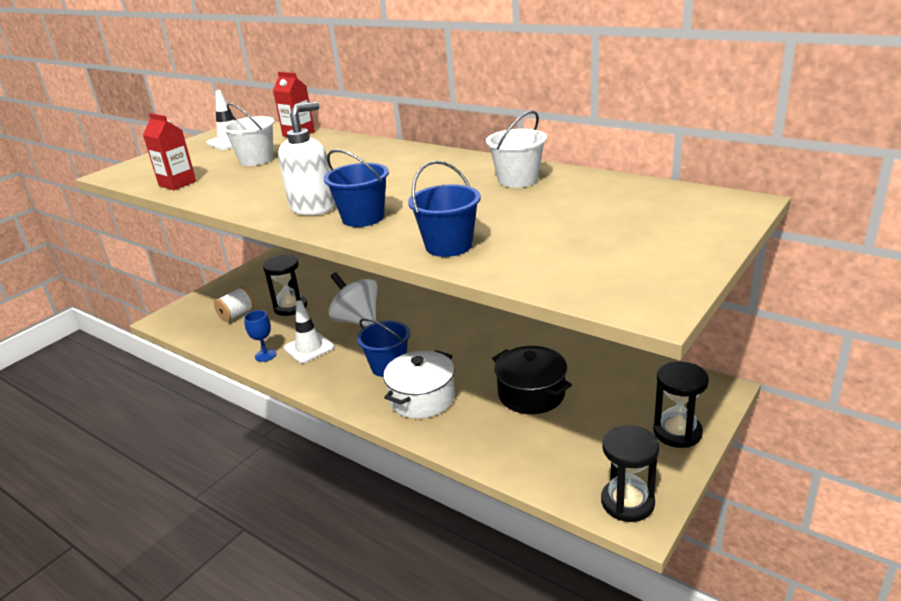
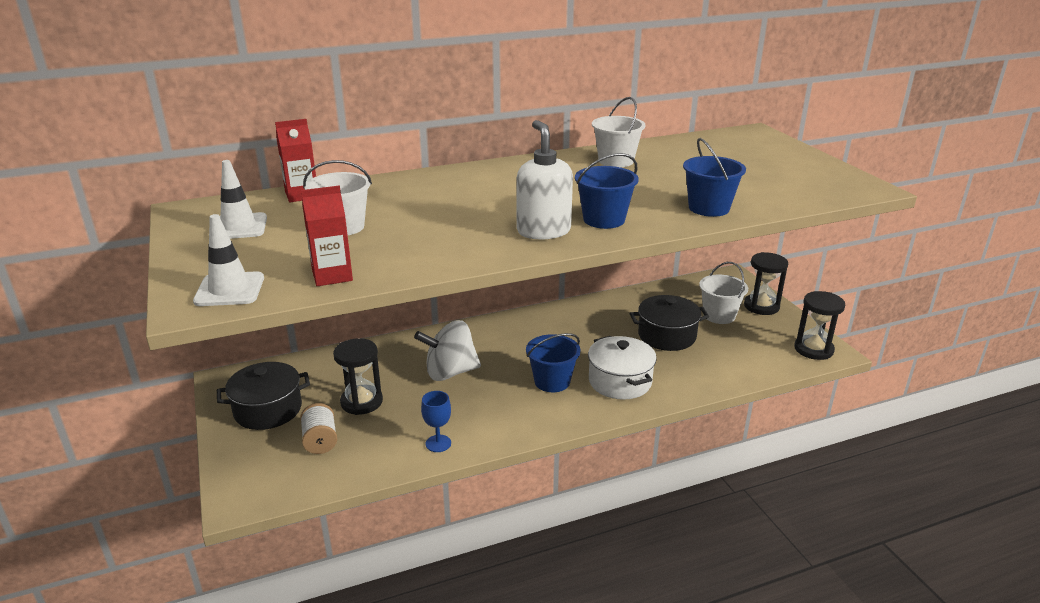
camera: 60 degrees left, 0 degrees up
white traffic cone [284,300,334,363] -> white traffic cone moved to [193,214,264,306]
none -> black pot [217,362,310,430]
none -> white bucket [699,262,748,324]

